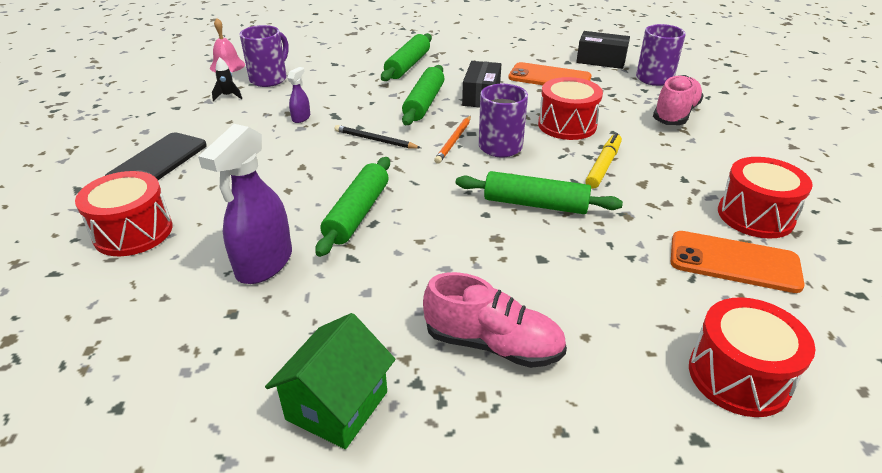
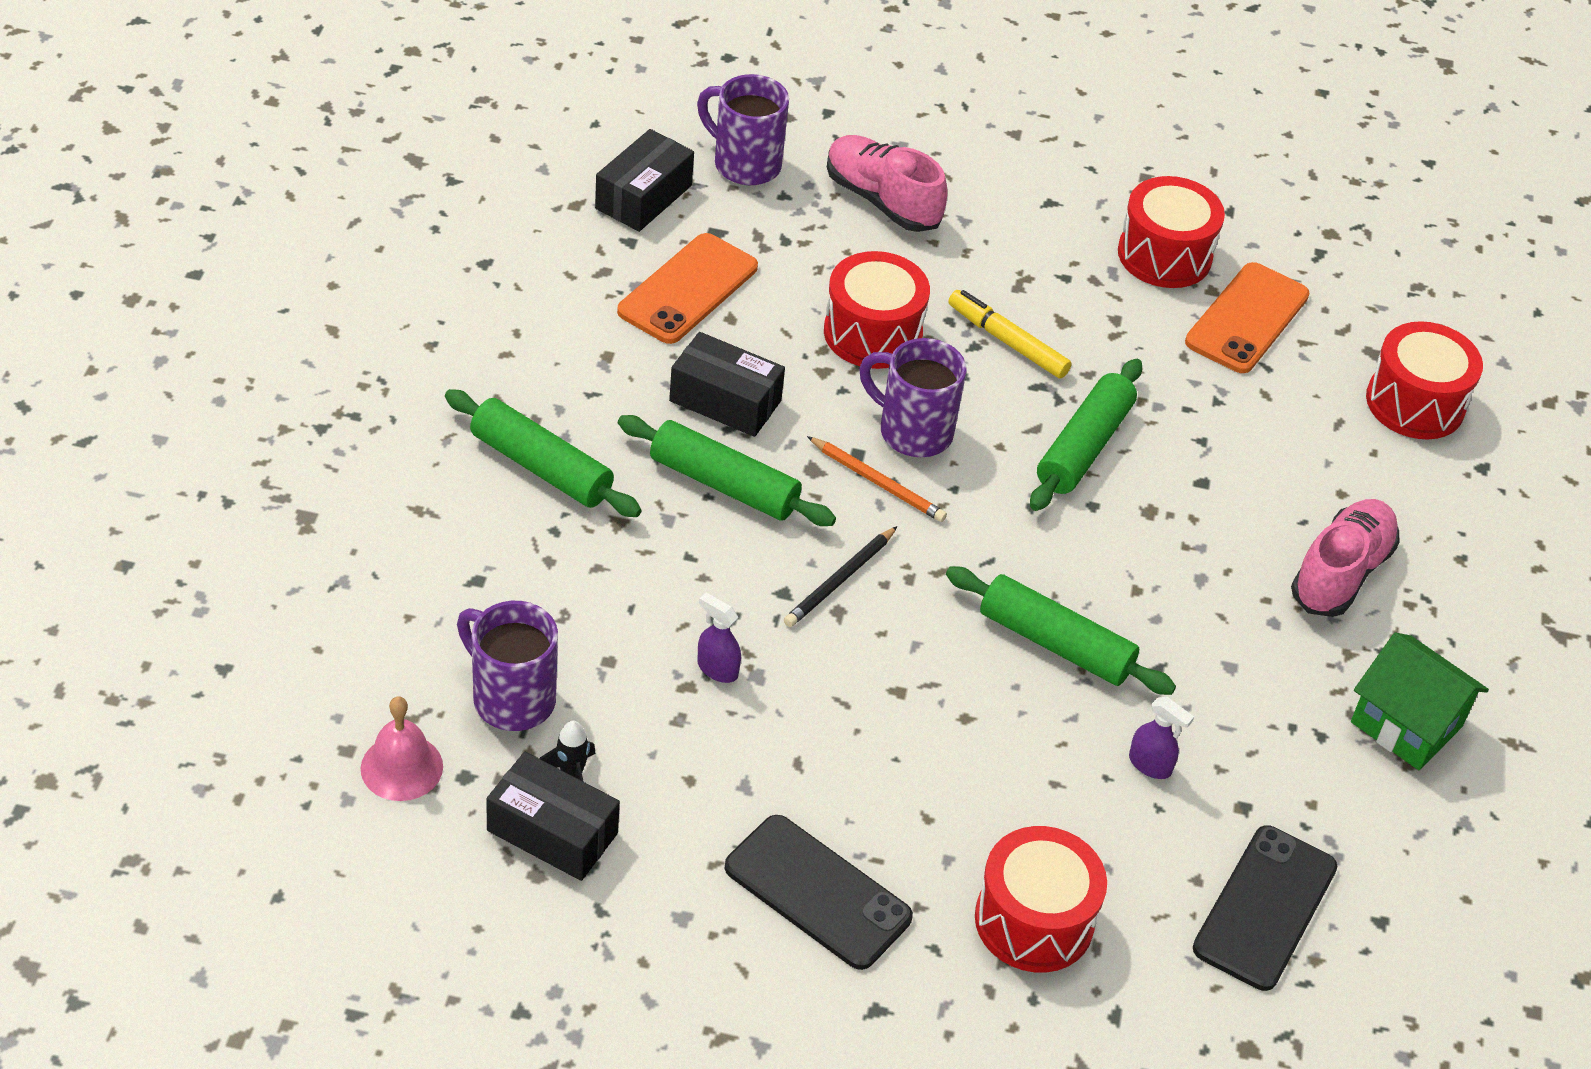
camera: 80 degrees left, 10 degrees up
purple spray bottle [198,124,292,284] -> purple spray bottle [1129,697,1194,779], size x0.46
none -> black box [486,752,620,881]
none -> black phone [1193,825,1337,991]

